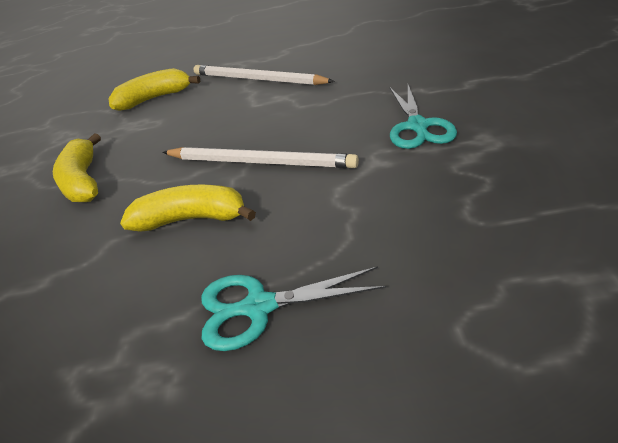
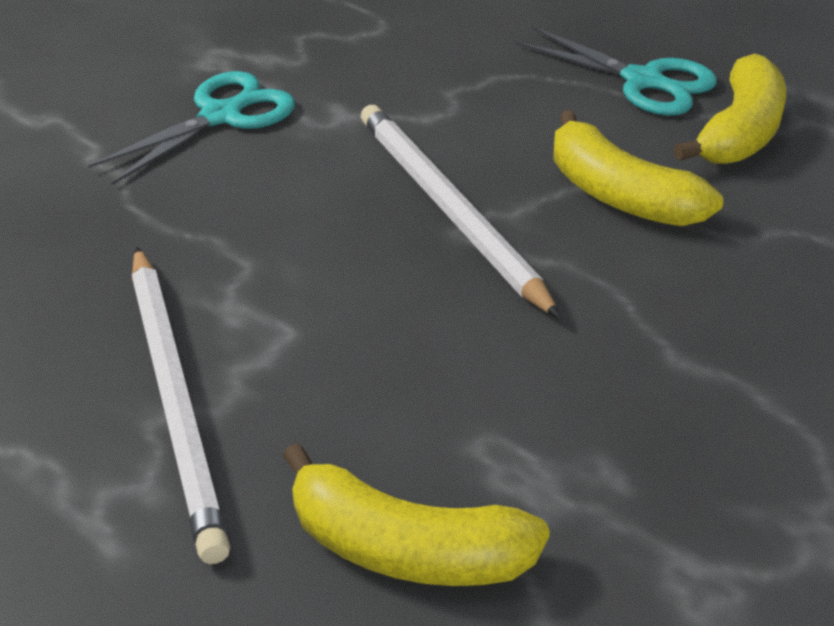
camera: 140 degrees left, 0 degrees up
yellow banana [53,134,101,202] -> yellow banana moved to [674,54,786,164]

